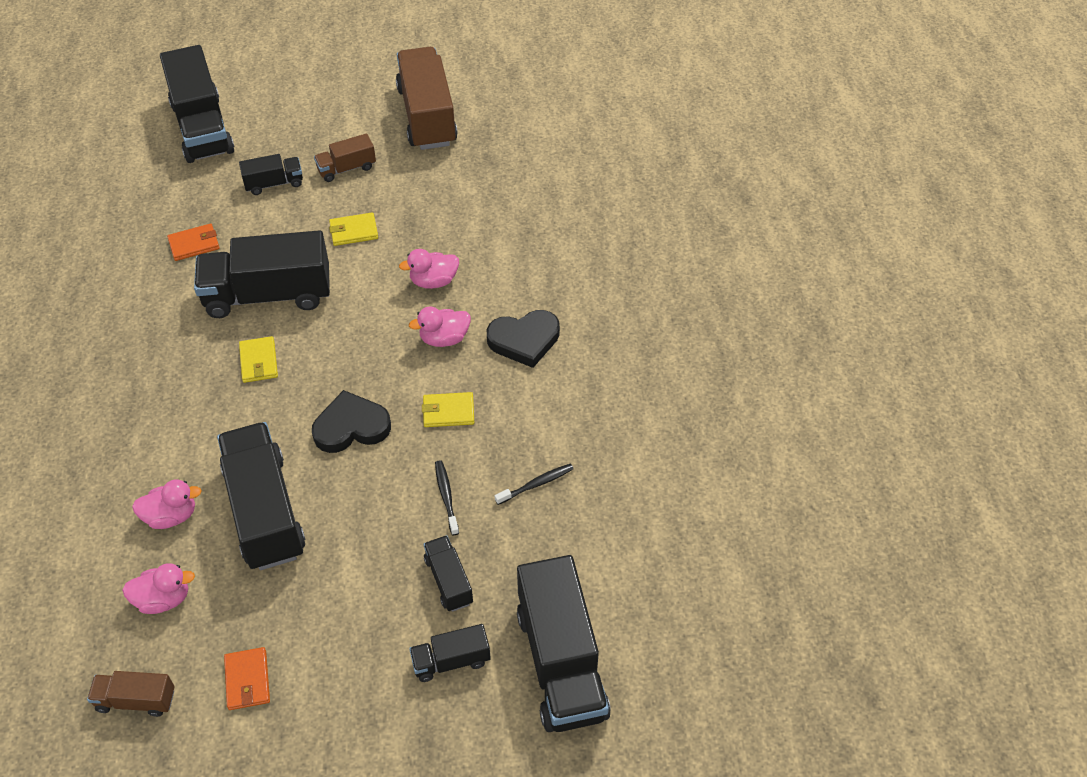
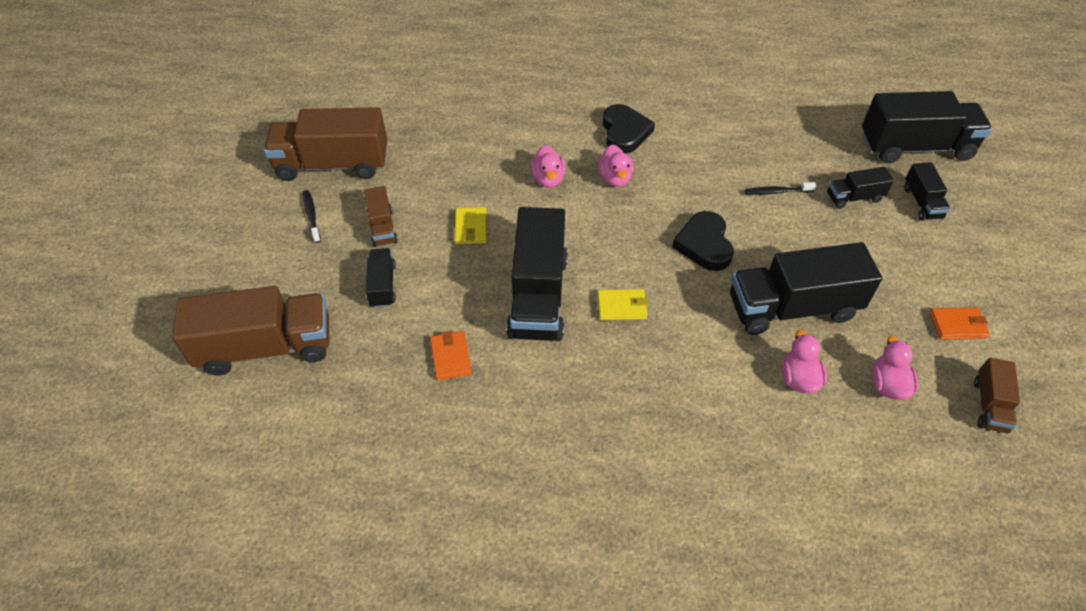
camera: 80 degrees left, 0 degrees up
black truck [160,45,235,163] -> brown truck [173,286,329,376]
yellow wallet [422,392,474,427] -> none
black toothbrush [495,464,574,505] -> black toothbrush moved to [303,190,321,243]

